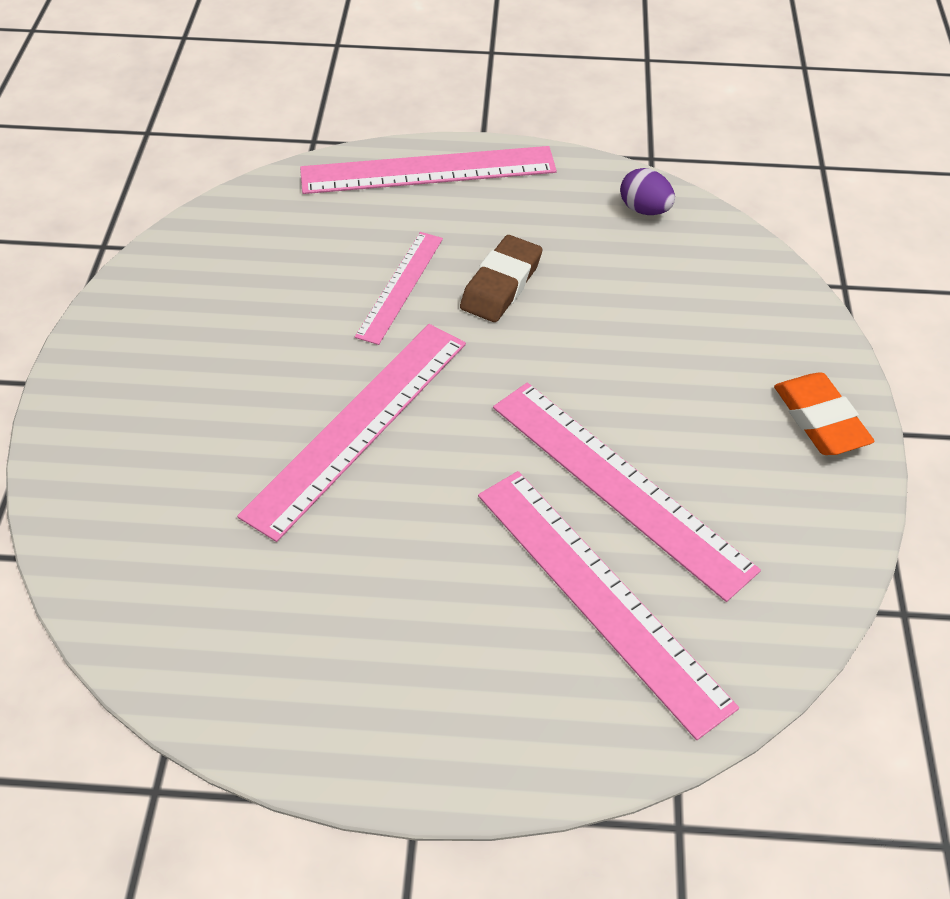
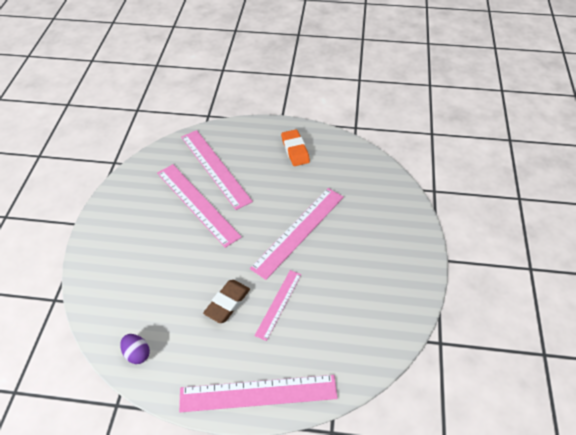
camera: 175 degrees left, 0 degrees up
orange eraser [774,372,874,455] -> orange eraser moved to [281,129,310,166]

